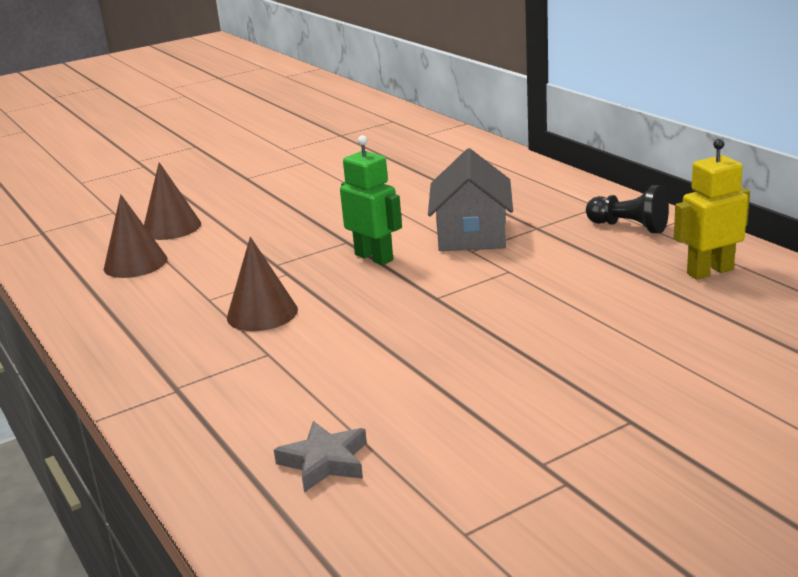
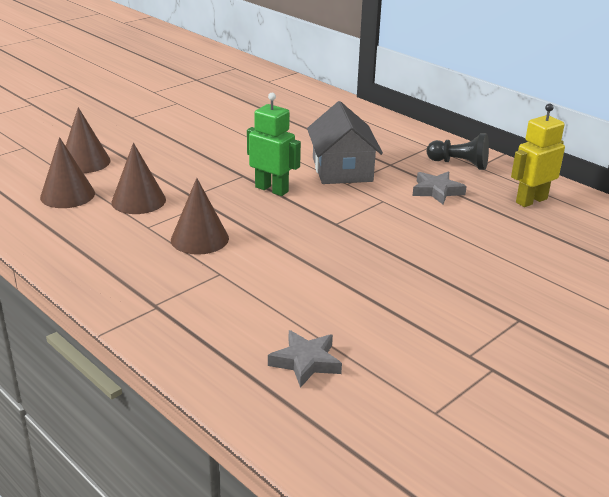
camera: 15 degrees left, 5 degrees up
none -> brown cone [111,143,166,214]
none -> grey star [412,171,467,204]

